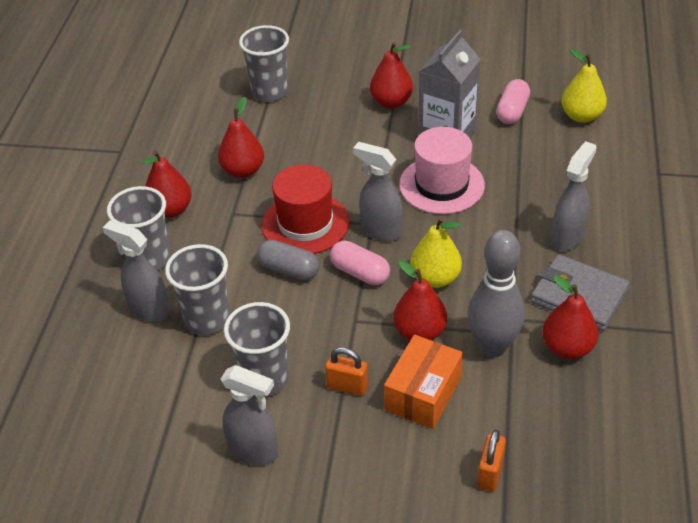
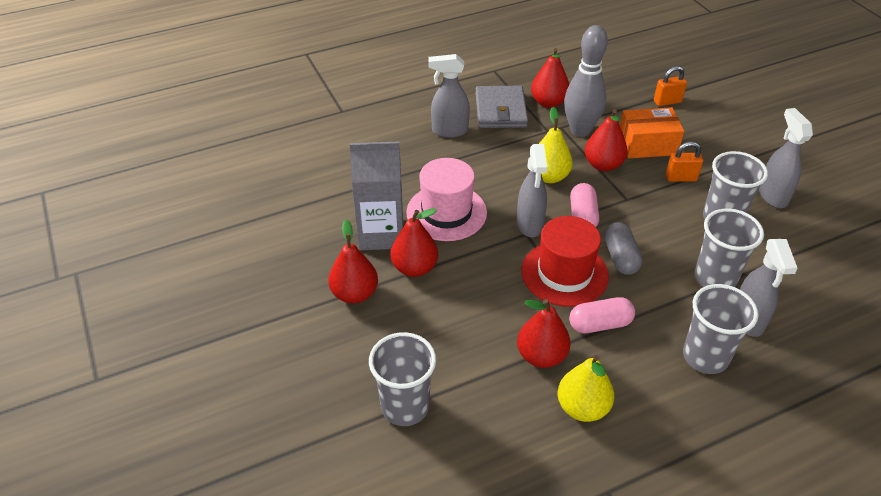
camera: 125 degrees left, 0 degrees up
red pear [142,151,192,218] -> red pear moved to [390,208,438,277]
orange padlock [325,347,368,396] -> orange padlock turned 75 degrees counterclockwise [666,142,703,182]
pink capsule [496,79,530,124] -> pink capsule moved to [569,297,635,333]
yellow pear [561,49,607,123] -> yellow pear moved to [558,355,614,422]

